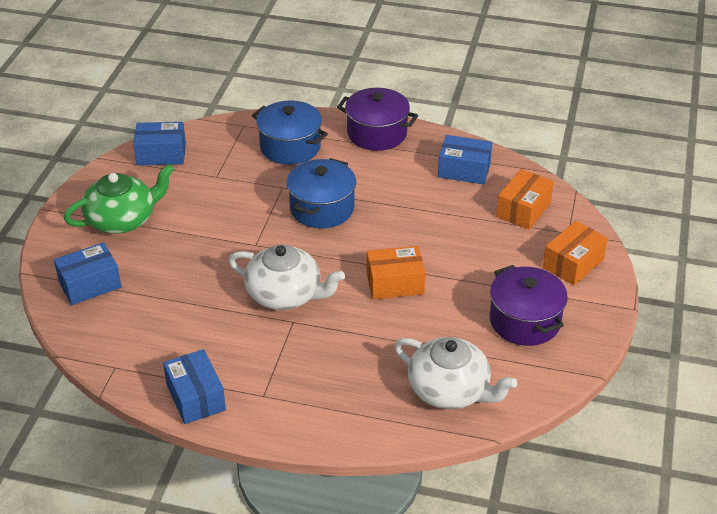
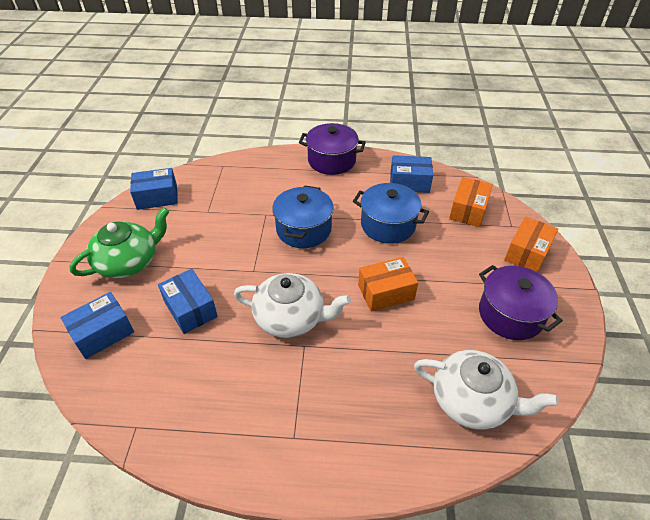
camera: 10 degrees left, 5 degrees up
blue box [163,349,226,424] -> blue box moved to [158,269,218,334]
blue pot [252,100,328,165] -> blue pot moved to [353,183,429,244]

